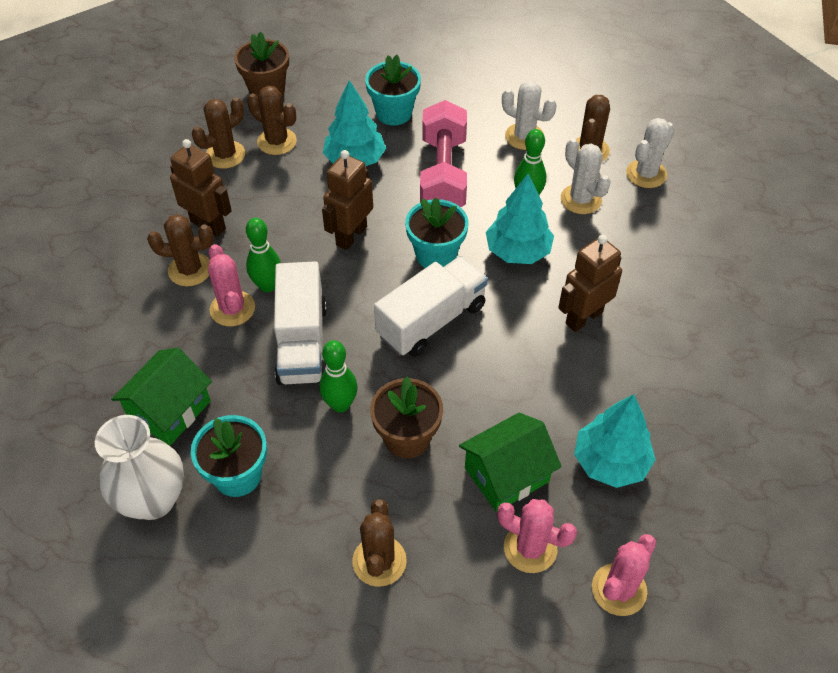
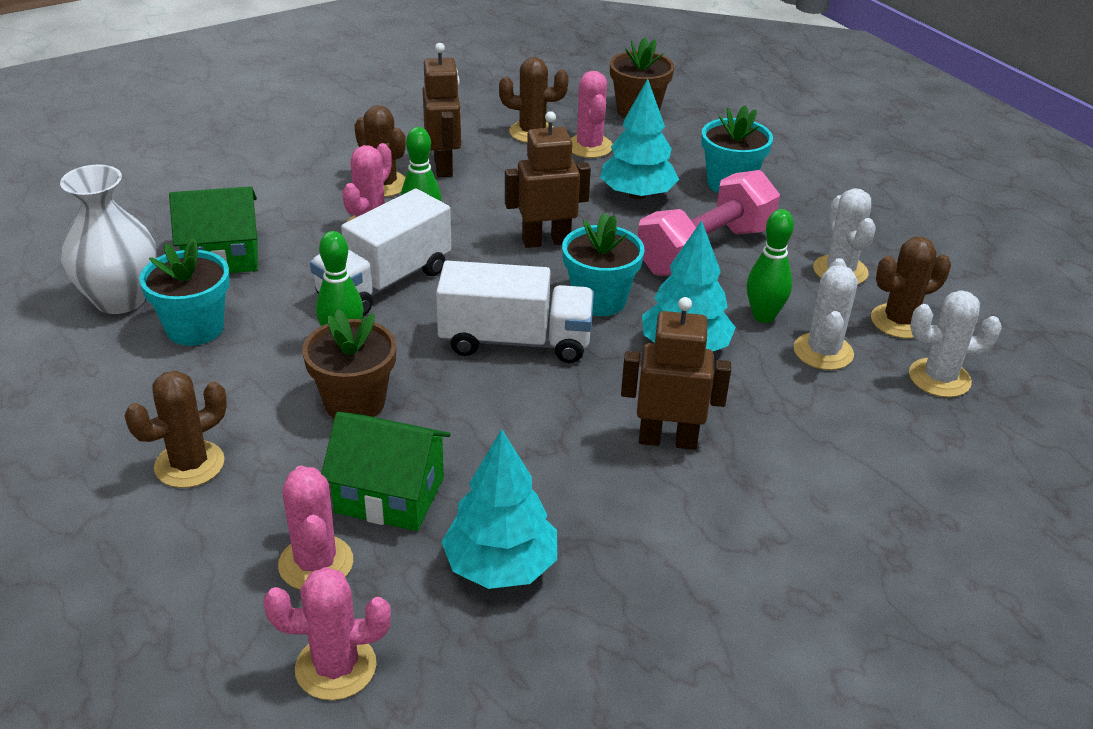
camera: 45 degrees right, 15 degrees down
brown cactus [247,86,297,155] -> pink cactus [571,71,613,158]

